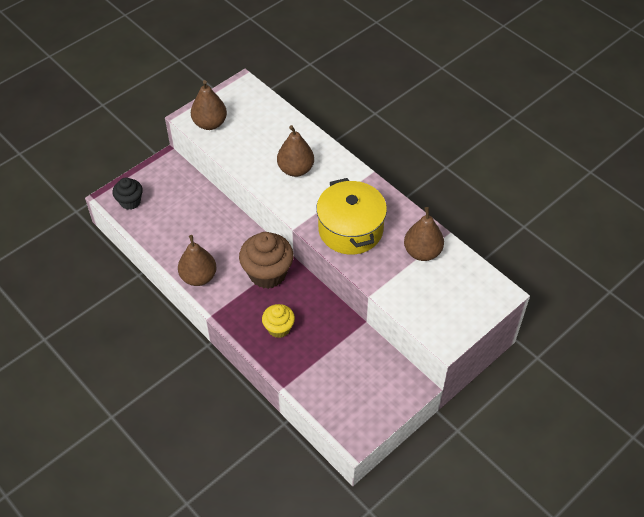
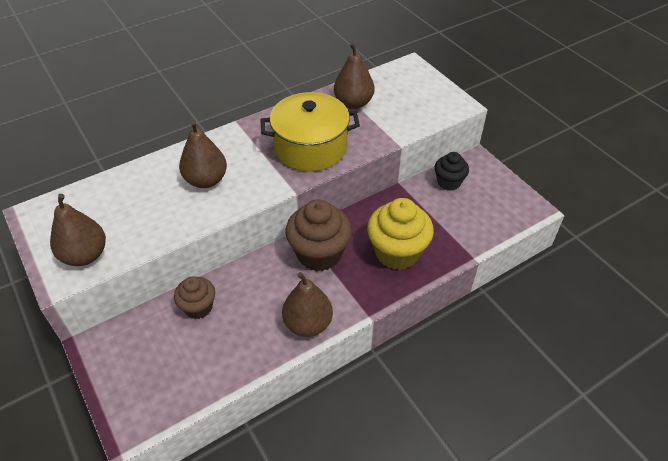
camera: 80 degrees left, 5 degrees down
black cupcake [113,177,143,210] -> black cupcake moved to [435,152,469,191]
yellow cupcake [262,304,295,338] -> yellow cupcake [367,198,434,270], size x1.71
none -> brown cupcake [174,276,215,319]

